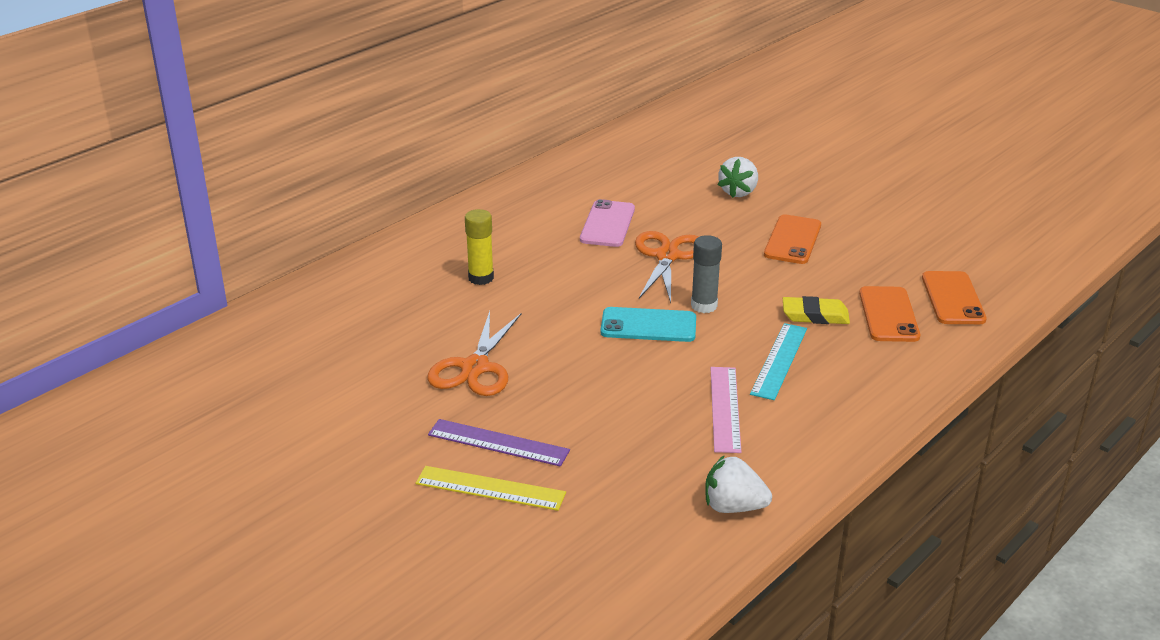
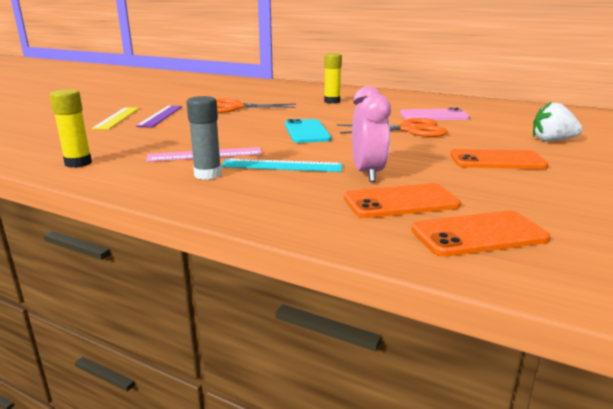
camera: 75 degrees right, 10 degrees down
grey glue stick [691,235,722,313] -> grey glue stick moved to [186,96,222,180]
white strawberry [705,455,772,513] -> yellow glue stick [49,89,92,168]
yellow eraser [783,296,850,324] -> pink clock [352,86,391,182]

